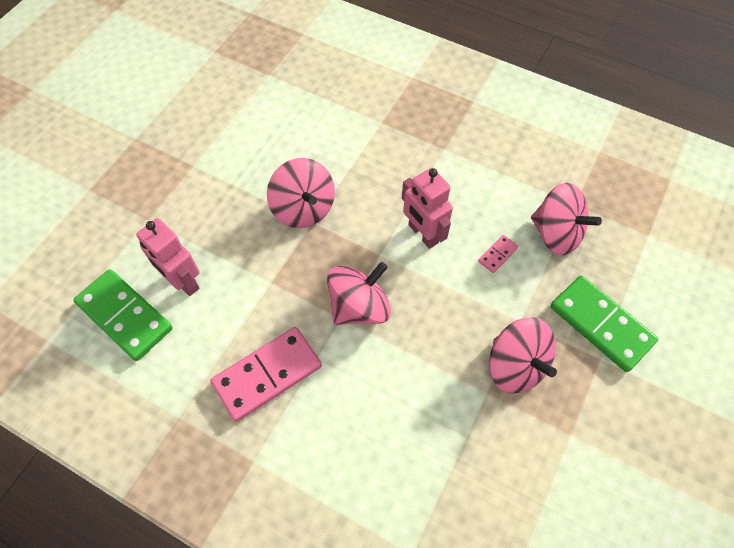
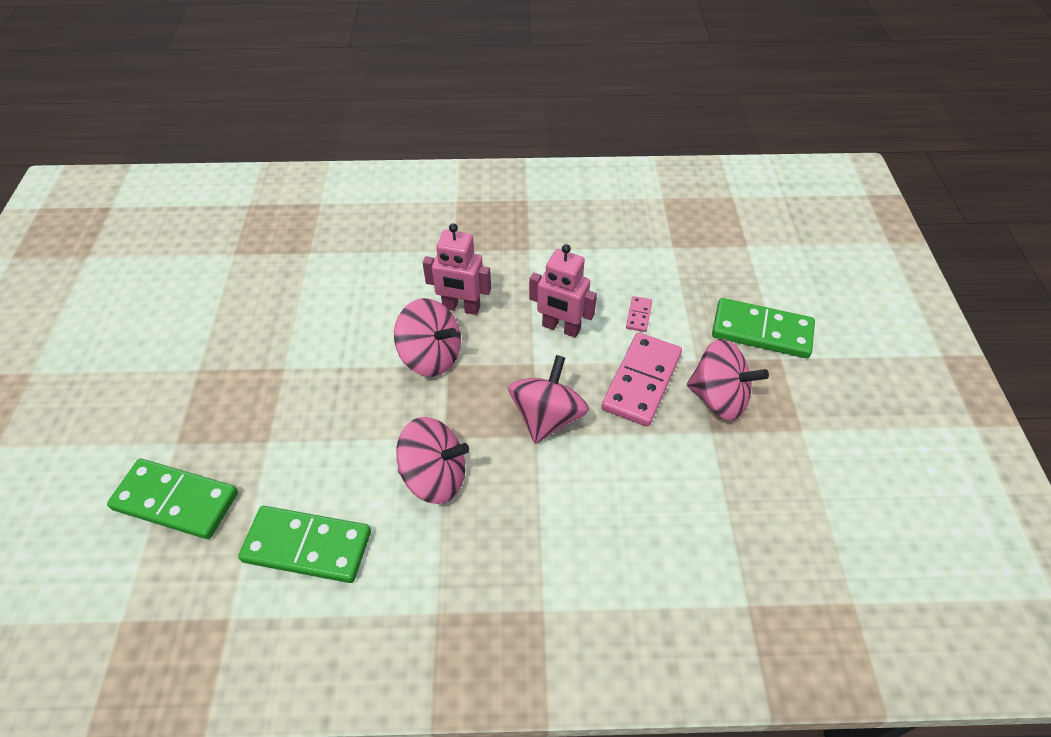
camera: 30 degrees left, 10 degrees down
pink robot [136,218,200,296] -> pink robot moved to [423,223,491,315]
pink domino [210,327,322,422] -> pink domino moved to [601,333,682,427]
pink spinning top [531,183,602,255] -> pink spinning top moved to [396,417,469,504]
none -> green domino [107,459,238,539]

